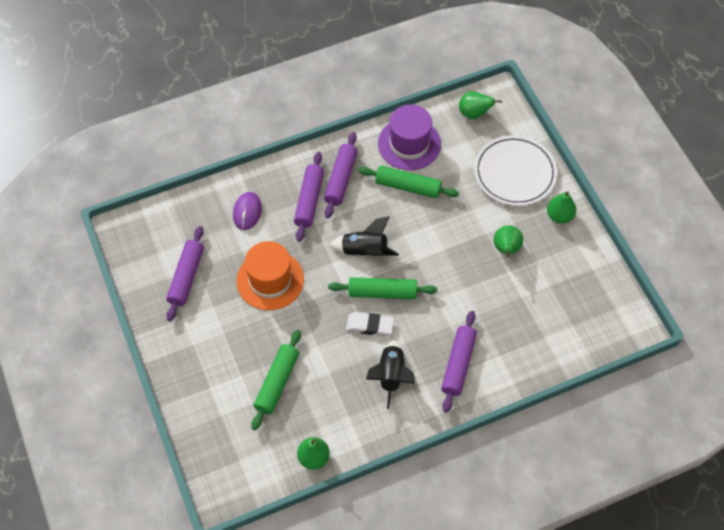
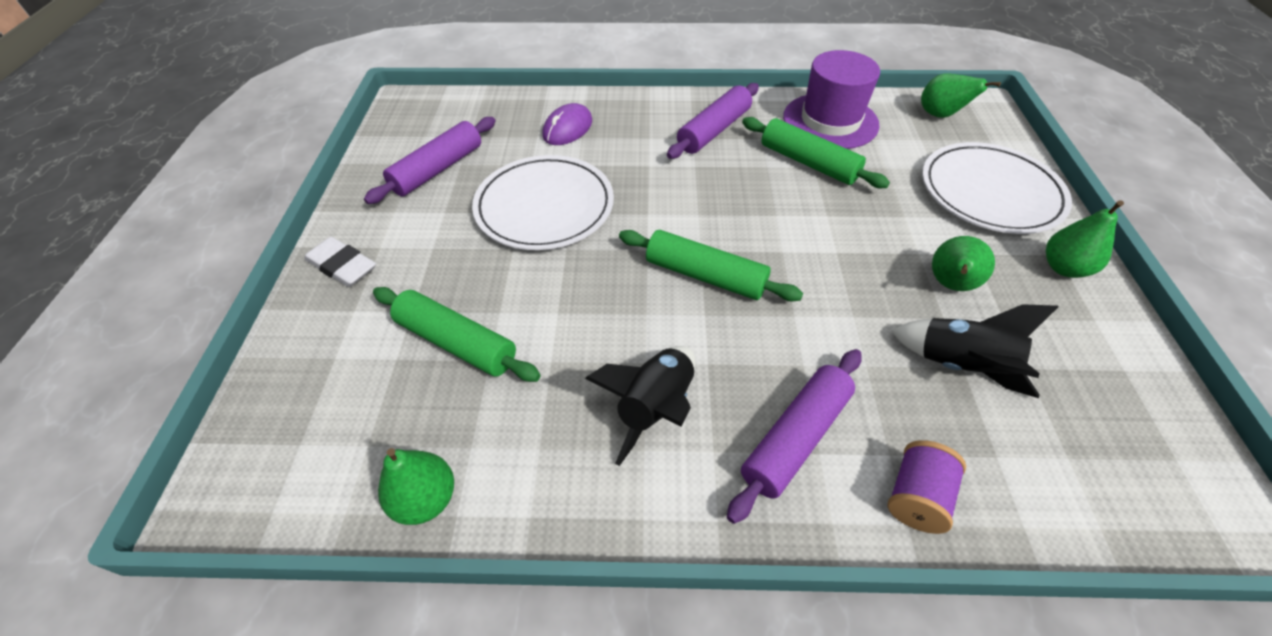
camera: 25 degrees right, 10 degrees down
orange hat [236,241,304,310] -> white plate [472,155,614,250]
green rolling pin [251,330,301,430] -> green rolling pin turned 75 degrees clockwise [373,287,541,382]
purple rolling pin [294,152,324,242] -> none
black rocket [330,216,399,257] -> black rocket moved to [891,304,1058,398]
white eraser [346,312,394,336] -> white eraser moved to [305,237,376,287]
none -> purple spool [887,440,966,534]

